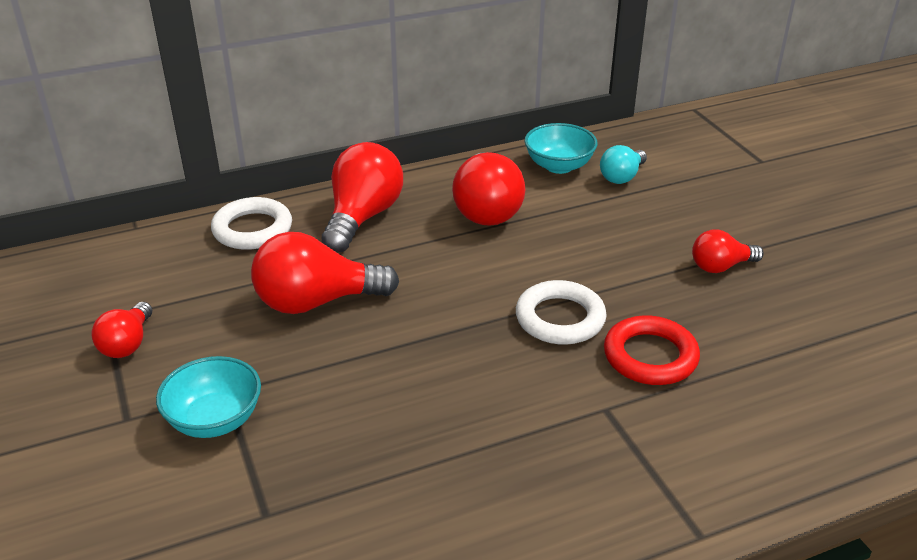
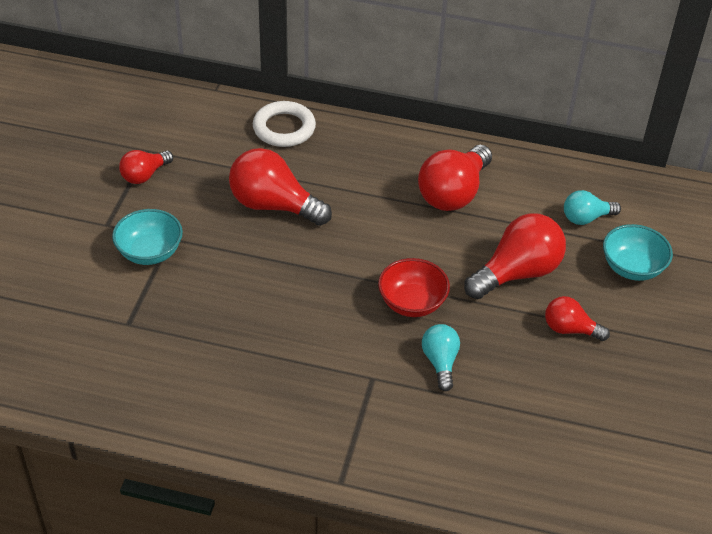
camera: 35 degrees right, 10 degrees up
red light bulb [322,142,403,252] -> red light bulb moved to [464,214,566,299]
white ring [516,280,607,345] -> red bowl [378,258,450,317]
turquoise bowl [525,123,598,174] -> turquoise bowl moved to [603,224,673,281]
red ring [604,315,700,385] -> turquoise light bulb [422,324,460,391]

